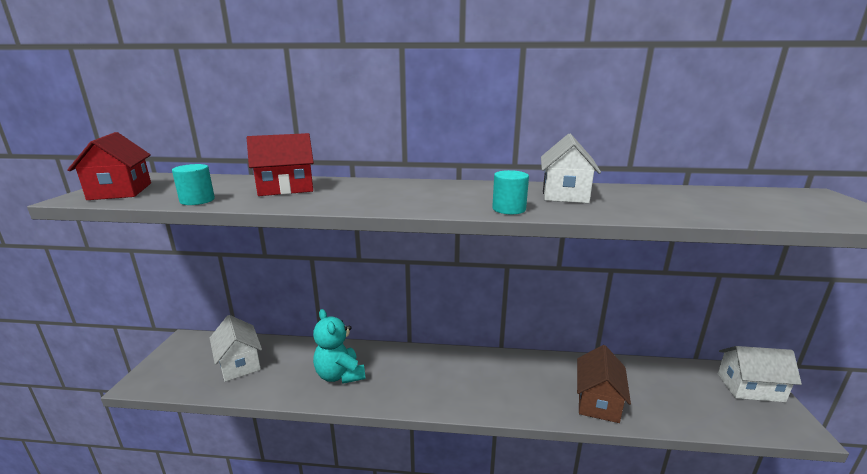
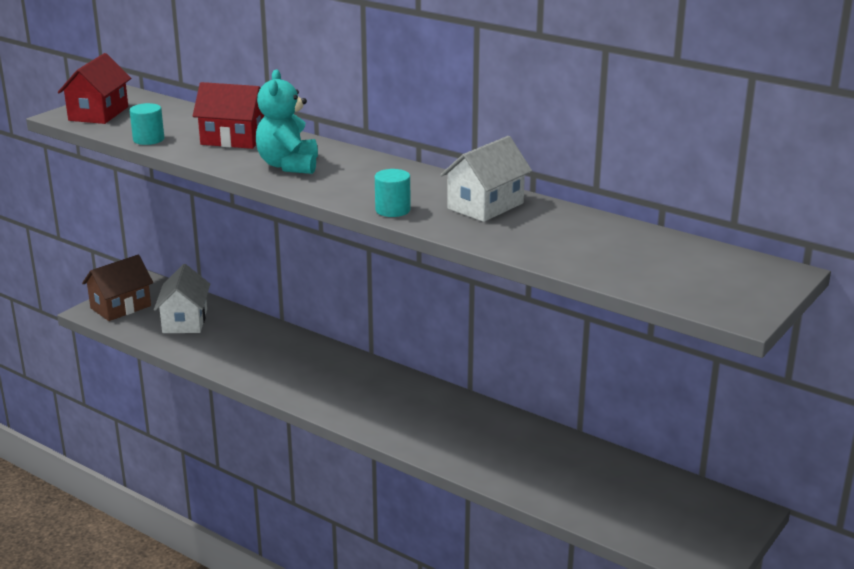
camera: 30 degrees right, 5 degrees up
turquoise teddy bear [313,309,365,384] -> turquoise teddy bear moved to [256,70,318,174]
brown house [577,345,631,423] -> brown house moved to [82,255,153,321]
white house [718,346,802,402] -> none

